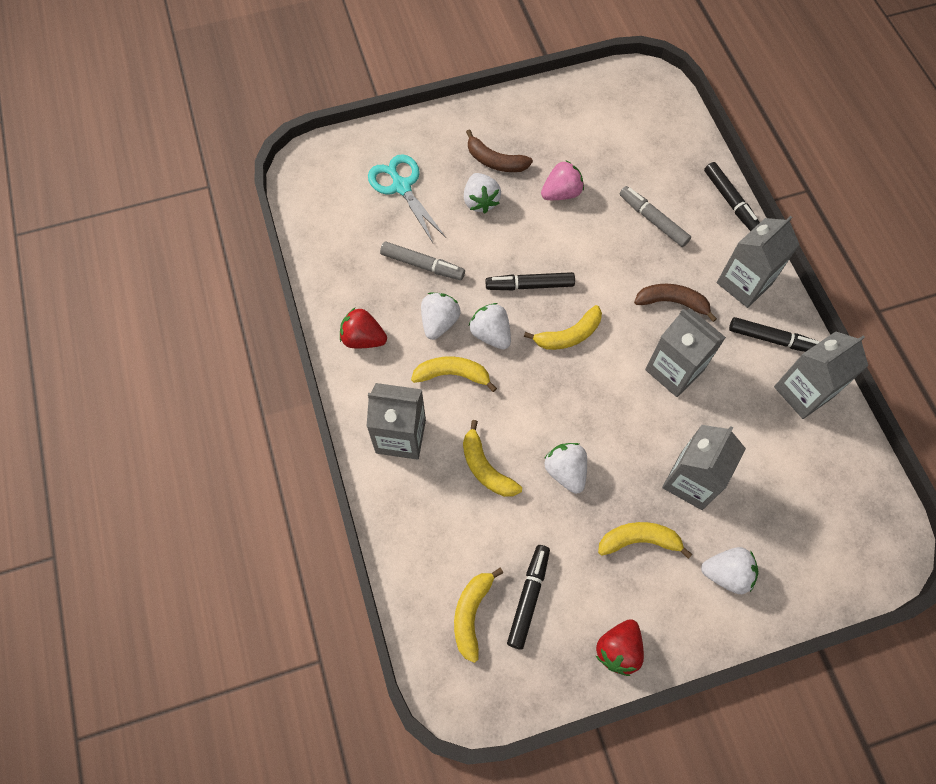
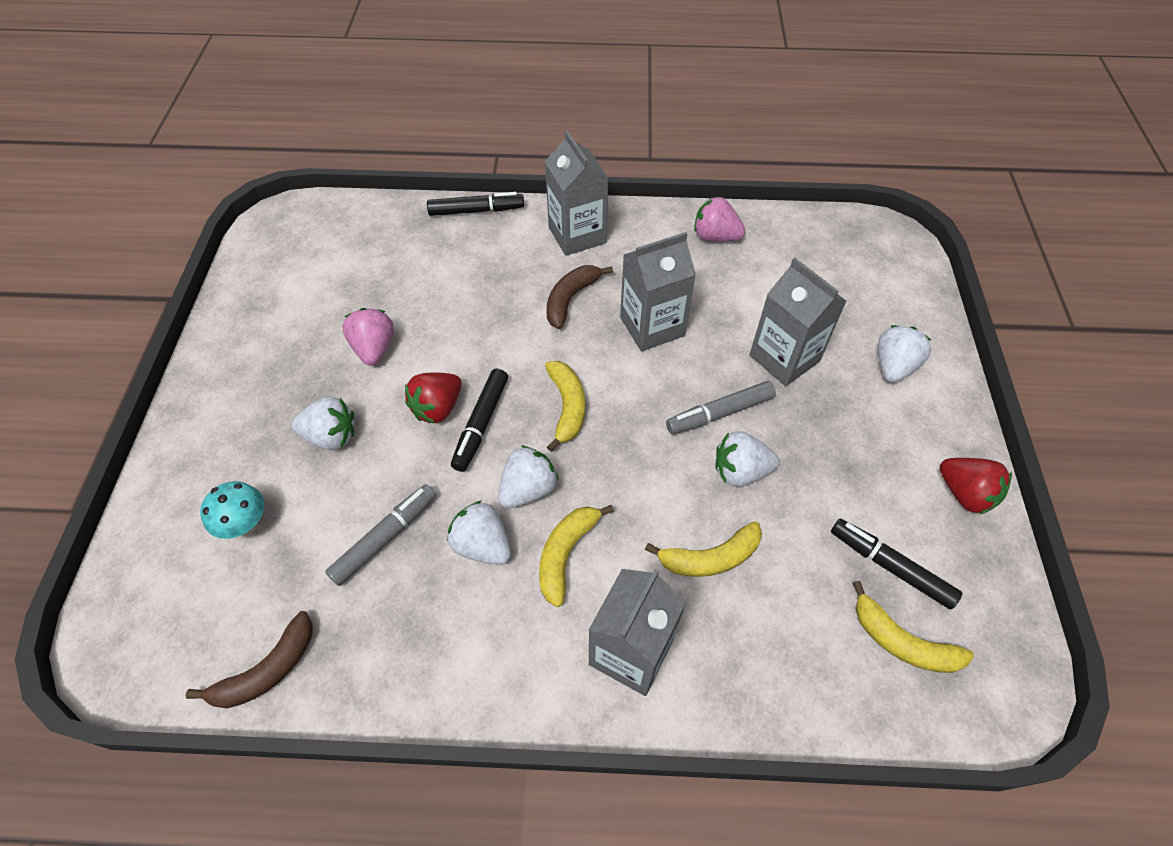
camera: 70 degrees left, 10 degrees down
red strawberry [340,308,387,348] -> red strawberry moved to [405,372,462,424]
turquoise scissors [368,154,446,243] -> turquoise mushroom [200,481,265,539]
brown banana [466,129,533,172] -> brown banana moved to [185,611,313,708]
white strawberry [469,303,511,350] -> white strawberry turned 150 degrees clockwise [498,445,559,509]
yellow banana [598,522,692,559] -> none
grey marker [619,186,691,247] -> grey marker moved to [666,381,776,434]
black marker [729,317,820,352] -> none
grey carton [774,331,868,419] -> pink strawberry [694,197,745,241]

